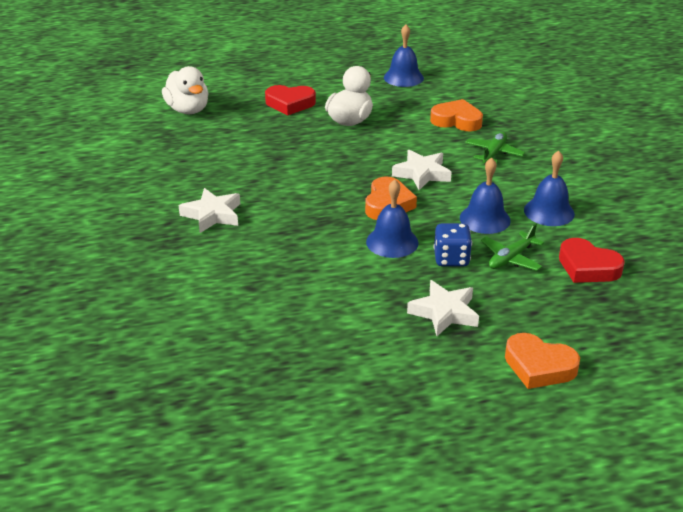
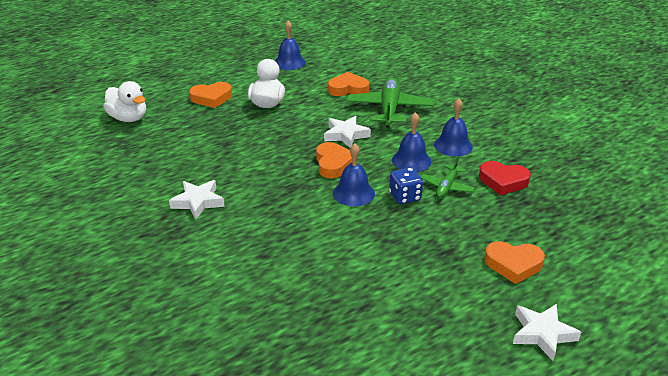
camera: 20 degrees left, 0 degrees up
red heart [265,85,316,115] -> orange heart [189,82,232,108]
white star [407,280,479,336] -> white star moved to [513,304,581,361]
green plane [465,132,525,164] -> green plane [347,77,433,127], size x1.83

